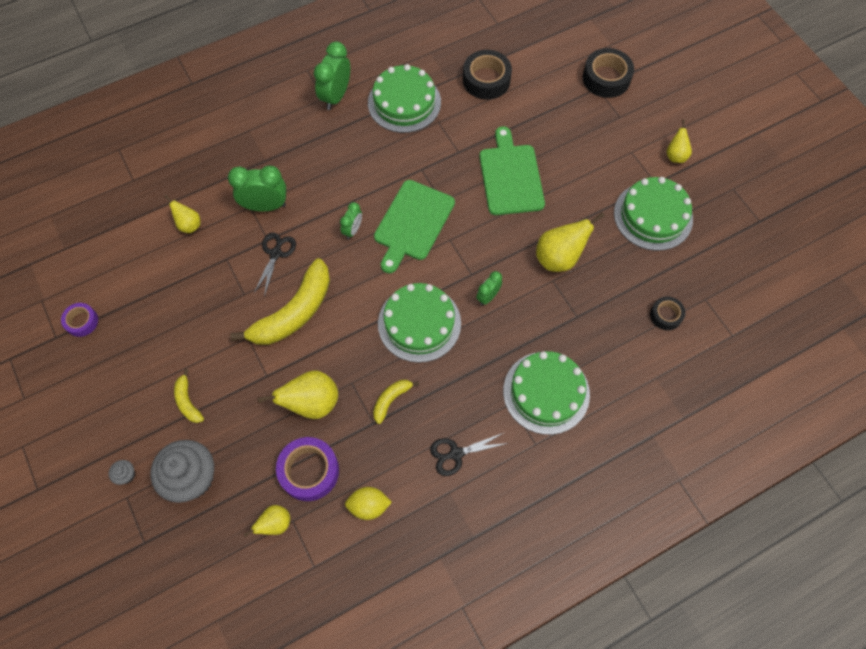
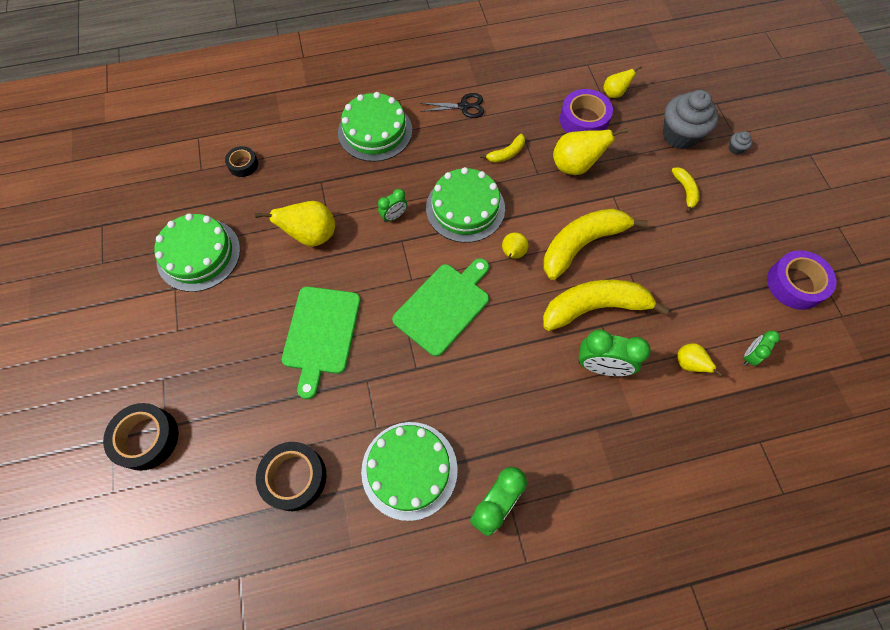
camera: 165 degrees left, 0 degrees up
purple tape [61,303,98,337] -> purple tape [767,250,836,310], size x1.72
black scissors [254,233,296,297] -> yellow banana [543,280,670,331]
green clock [340,202,362,239] -> green clock moved to [744,330,780,366]
yellow lemon [345,487,392,520] -> none
yellow pear [666,120,692,163] -> yellow pear moved to [502,233,528,260]

